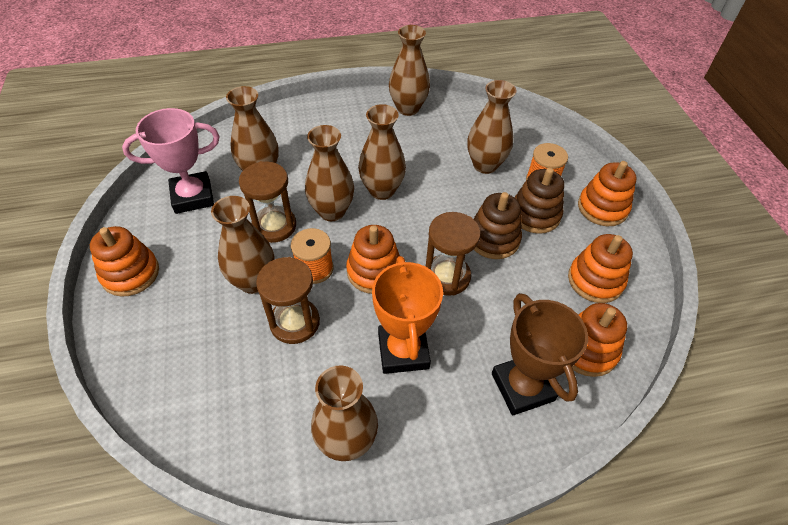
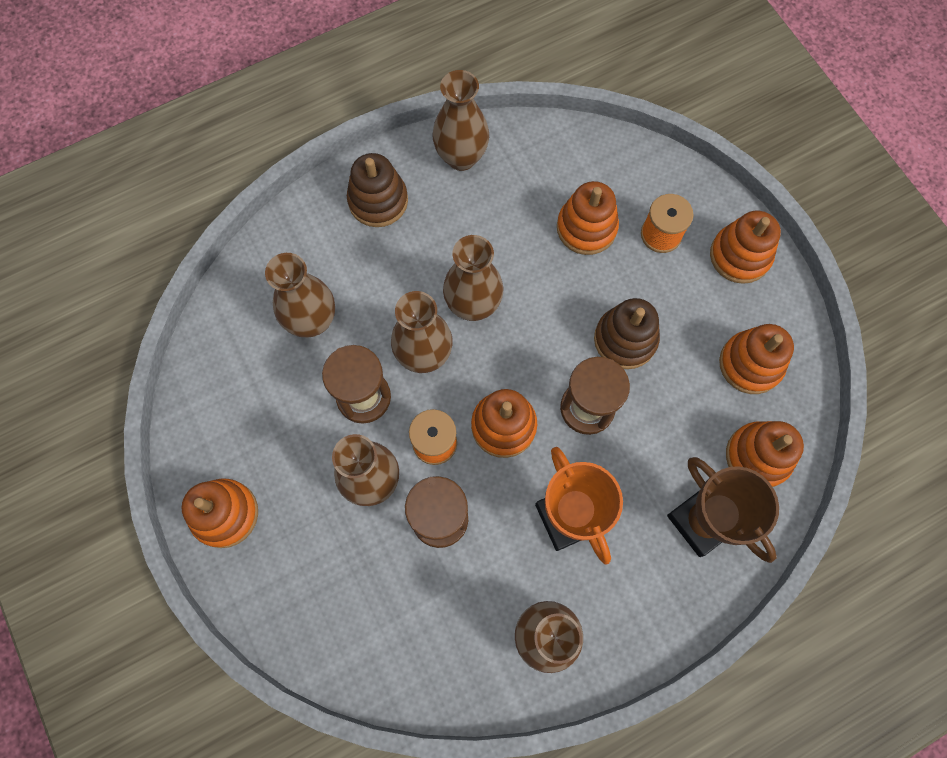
camera: 15 degrees left, 20 degrees up
pink trophy [122,108,220,214] -> none
brown vase [467,80,517,174] -> orange stacking toy [557,181,619,255]
brown stacking toy [514,167,564,234] -> brown stacking toy moved to [347,153,408,227]

